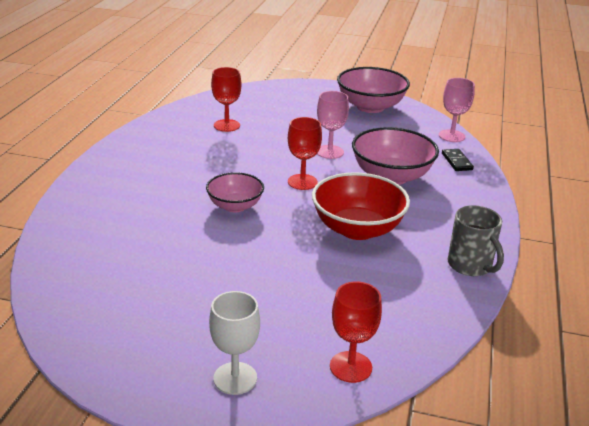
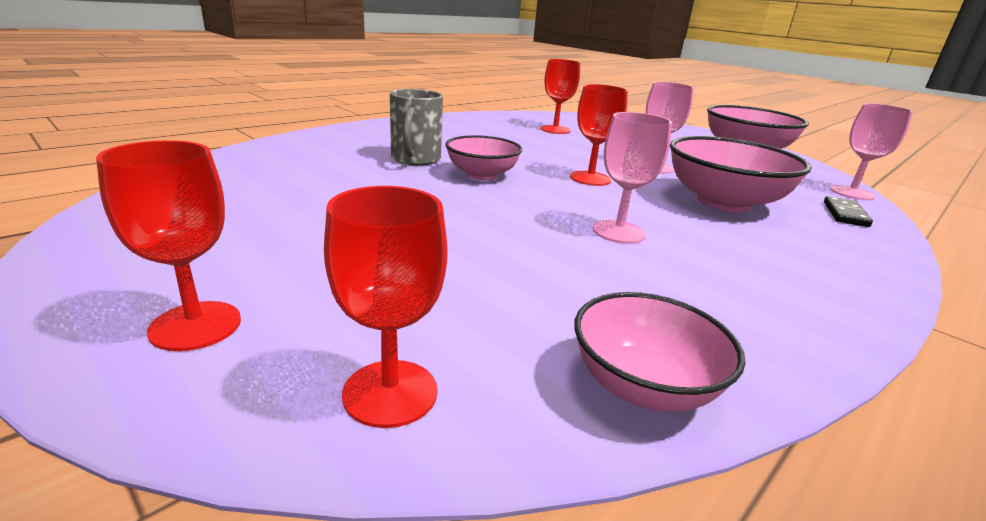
camera: 30 degrees right, 5 degrees down
white goblet [209,291,260,395] -> red goblet [96,140,241,351]
red bowl [312,172,410,240] -> pink goblet [593,112,672,244]
grey mug [448,205,504,276] -> grey mug moved to [390,89,443,166]
none -> pink bowl [574,292,745,411]

